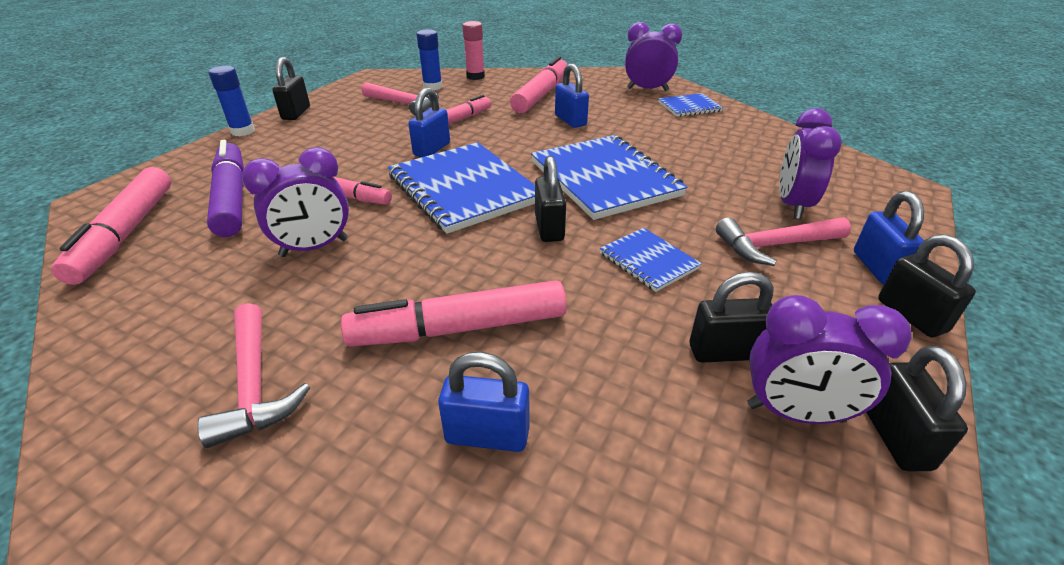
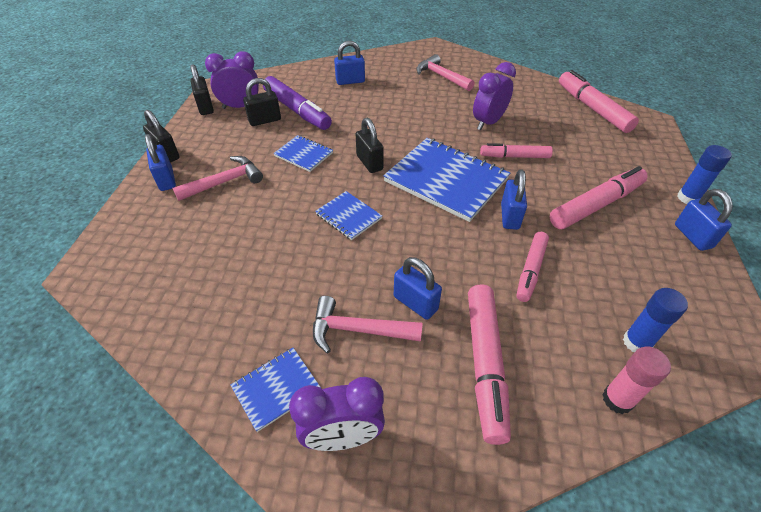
camera: 160 degrees right, 10 degrees up
purple marker [207,140,244,237] -> purple marker moved to [263,76,332,130]
black padlock [272,57,310,120] -> blue padlock [675,189,733,251]
pink marker [341,280,567,346] -> pink marker moved to [550,166,648,229]
pink hammer [362,82,439,115] -> pink hammer moved to [313,296,422,354]
blue notebook [531,135,688,220] -> blue notebook [315,191,382,240], size x0.50
purple clock [780,108,842,219] -> none

